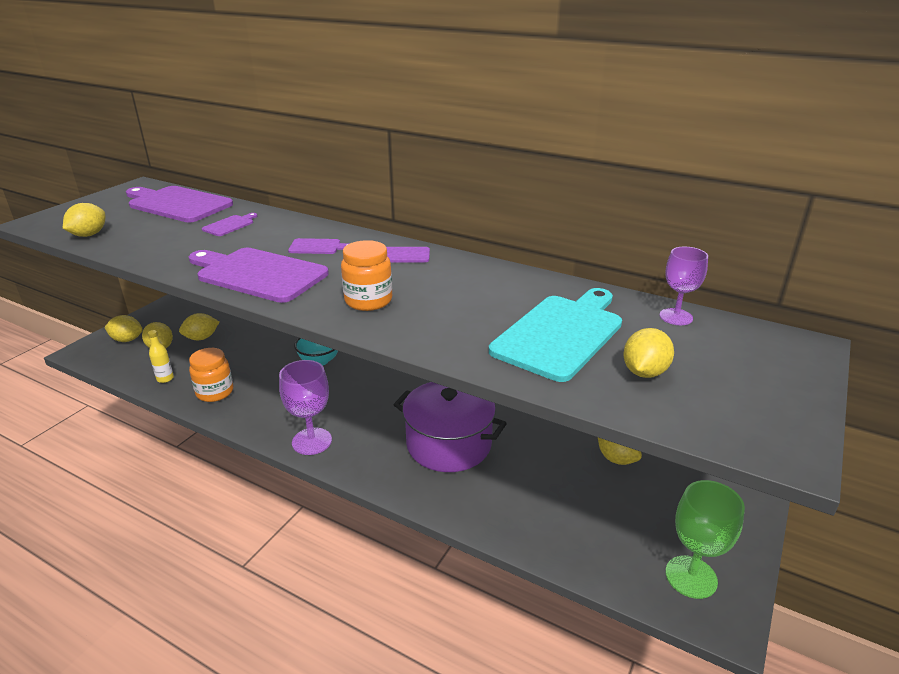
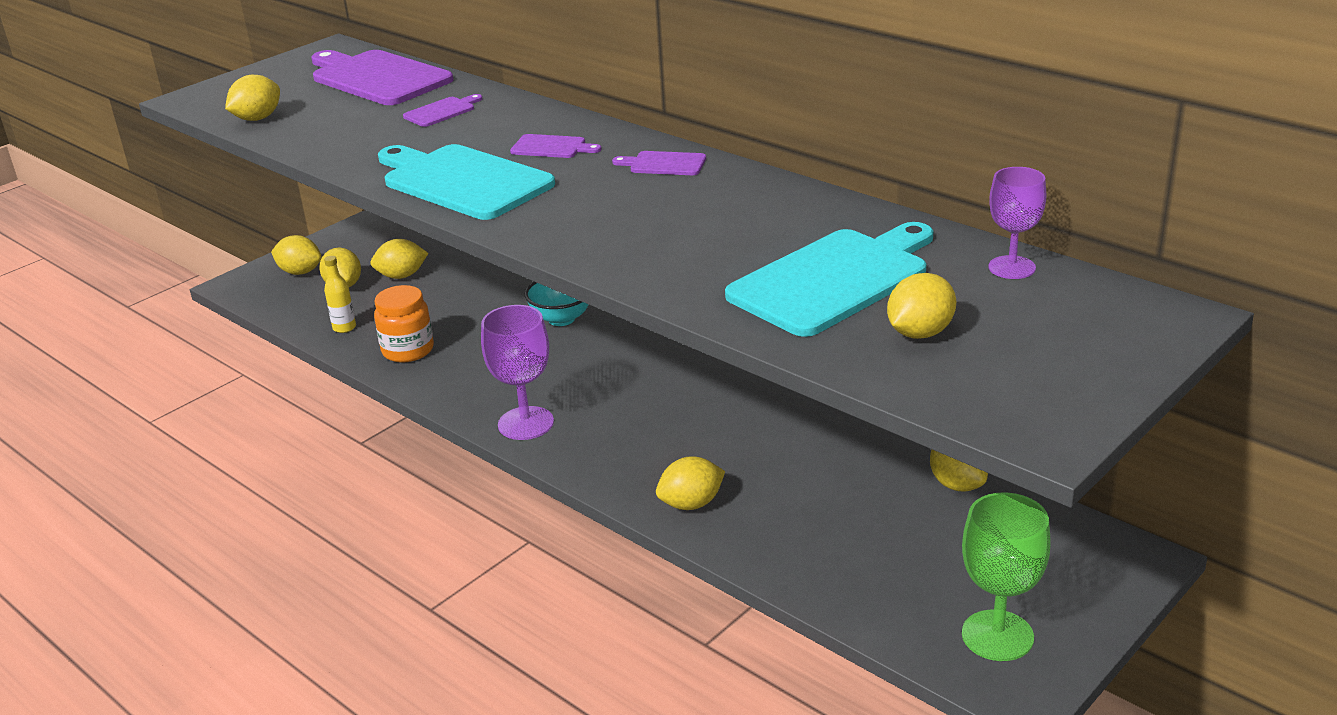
camera: 15 degrees right, 0 degrees up
purple cutting board [189,248,329,303] -> turquoise cutting board [378,144,555,220]
orange jar [341,240,392,311] -> none
purple pot [394,382,507,472] -> none
none -> yellow lemon [656,456,725,510]

